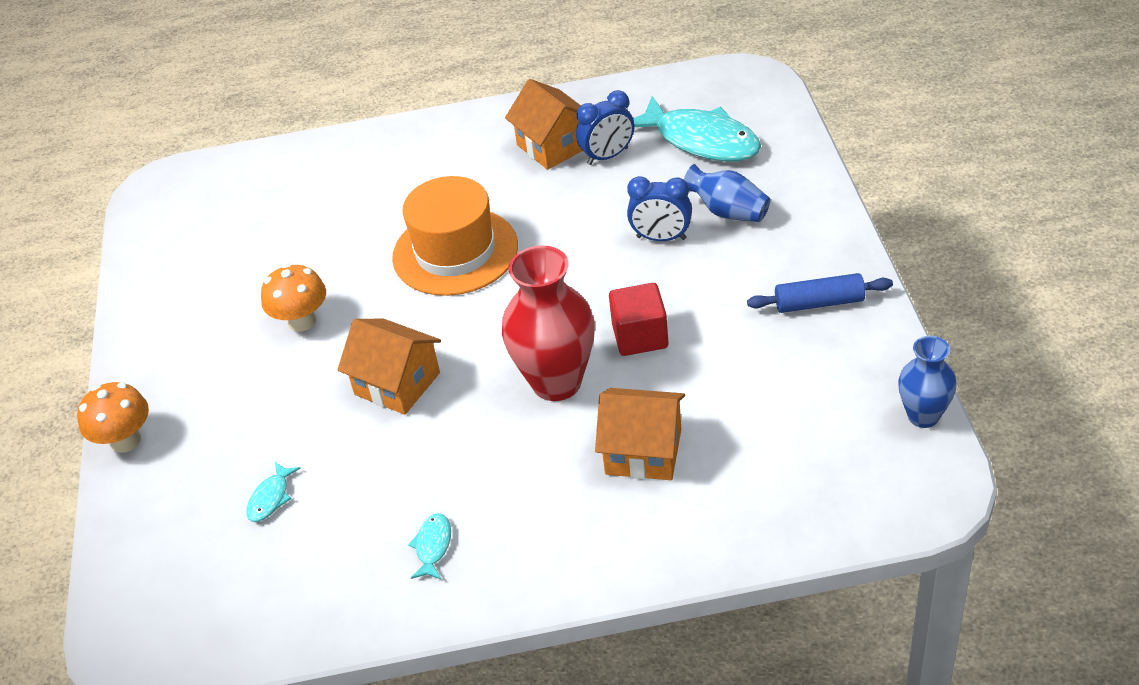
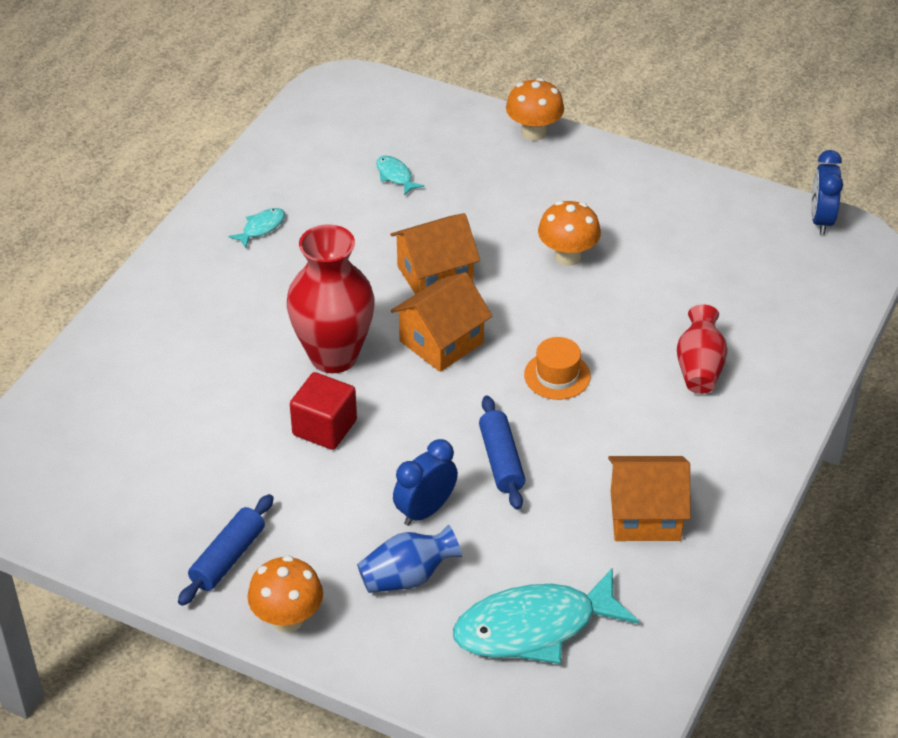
camera: 120 degrees right, 0 degrees up
orange hat [392,176,518,296] -> orange hat [524,337,591,400], size x0.49
turquoise fish [408,513,451,579] -> turquoise fish turned 90 degrees counterclockwise [228,208,285,248]
blue clock [576,90,634,165] -> blue clock moved to [811,150,843,235]
orange house [595,388,685,480] -> orange house moved to [391,272,492,372]
blue vase [898,336,957,428] -> none
none -> orange mushroom [247,555,323,633]
none -> blue rolling pin [479,396,525,510]
none -> red vase [677,304,728,394]

